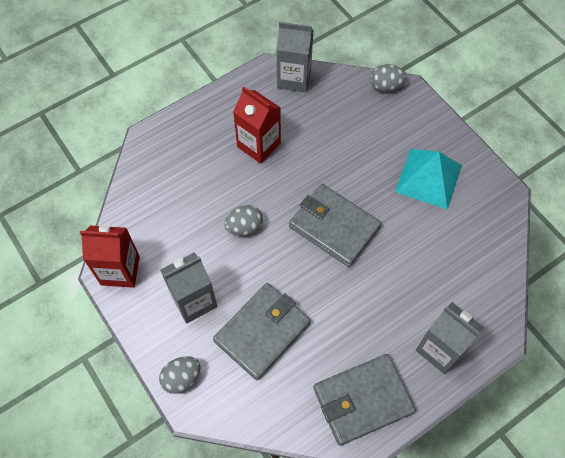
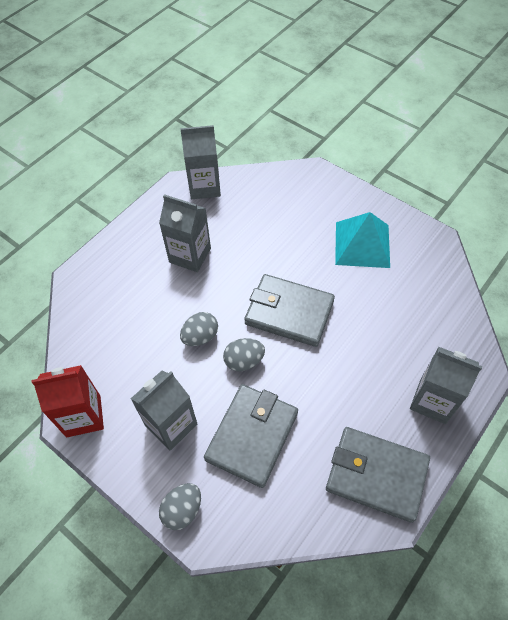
camera: 15 degrees left, 5 degrees down
red carton [233,86,281,164] -> grey carton [159,194,211,272]
grey wallet [313,354,416,446] -> grey wallet turned 60 degrees clockwise [326,427,430,523]
grey egg [370,64,407,92] -> grey egg moved to [223,338,265,371]

